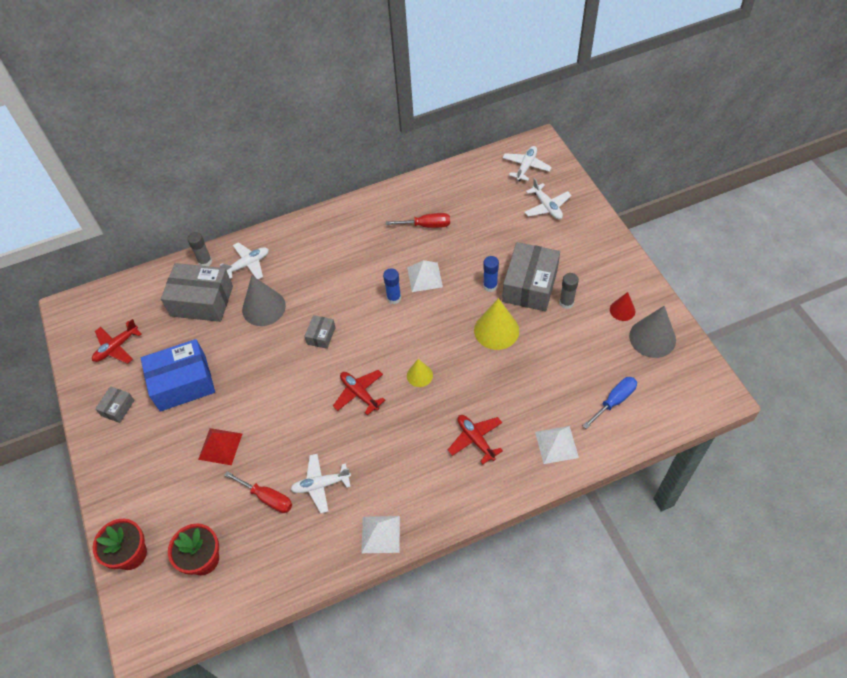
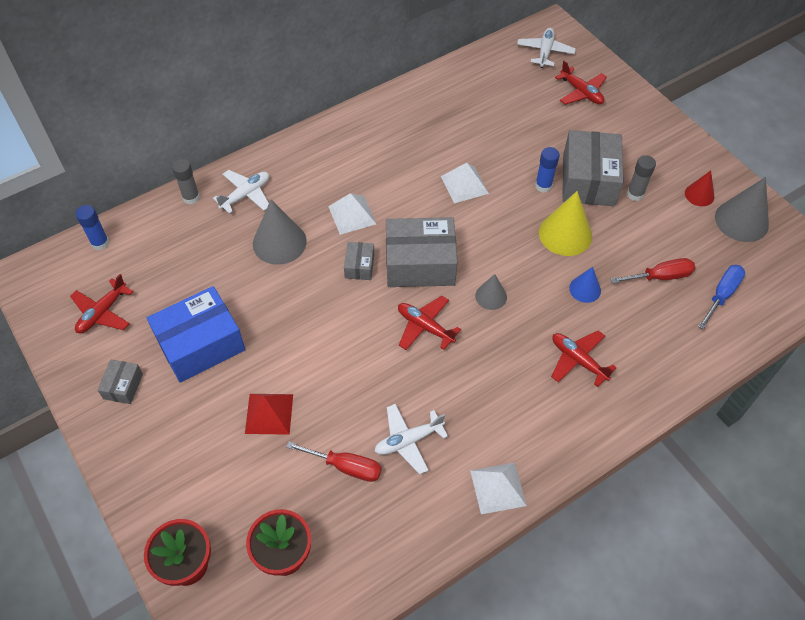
camera: 15 degrees left, 0 degrees up
grey box [161,263,233,322] -> grey box moved to [386,217,458,287]
blue glue stick [383,268,401,304] -> blue glue stick moved to [75,205,109,250]
red screwdriver [386,213,450,228] -> red screwdriver moved to [610,258,695,284]
yellow cone [407,359,433,387] -> grey cone [475,274,507,310]
white plane [524,178,572,219] -> red plane [555,61,607,105]
white pyramid [535,426,579,464] -> white pyramid moved to [328,193,376,235]
none -> blue cone [569,267,601,303]

